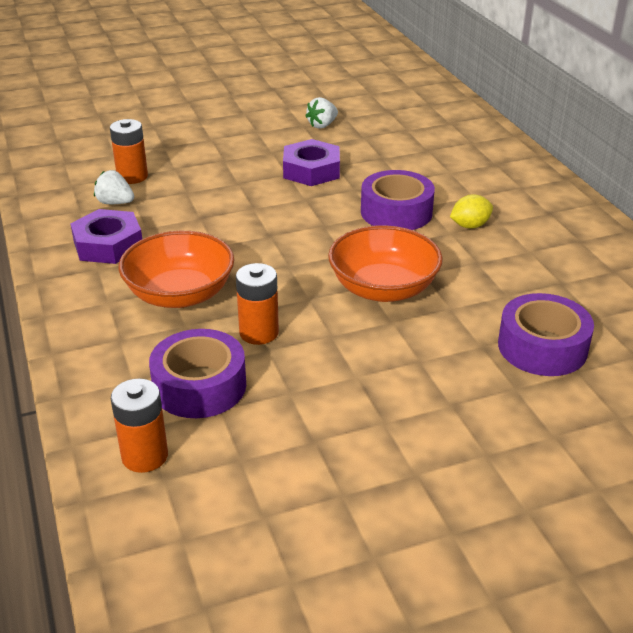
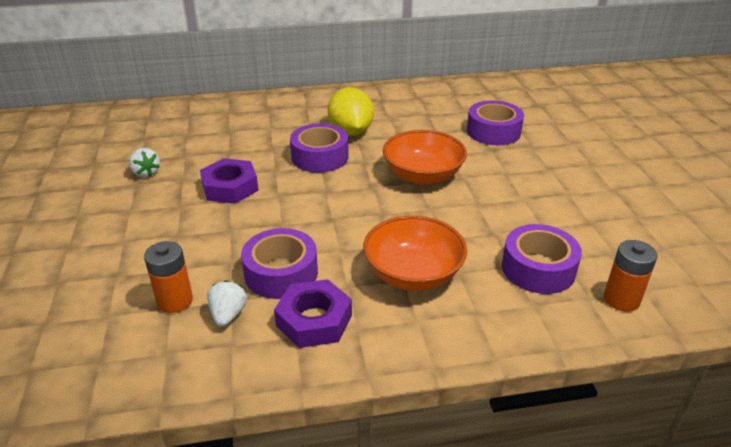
camera: 80 degrees left, 0 degrees up
white strawberry [94,170,134,204] -> white strawberry turned 150 degrees clockwise [207,281,247,327]
orange battery [236,263,279,345] -> none
yellow lemon [450,194,493,229] -> yellow lemon [328,87,374,136], size x1.85
none -> purple tape [241,228,318,299]

